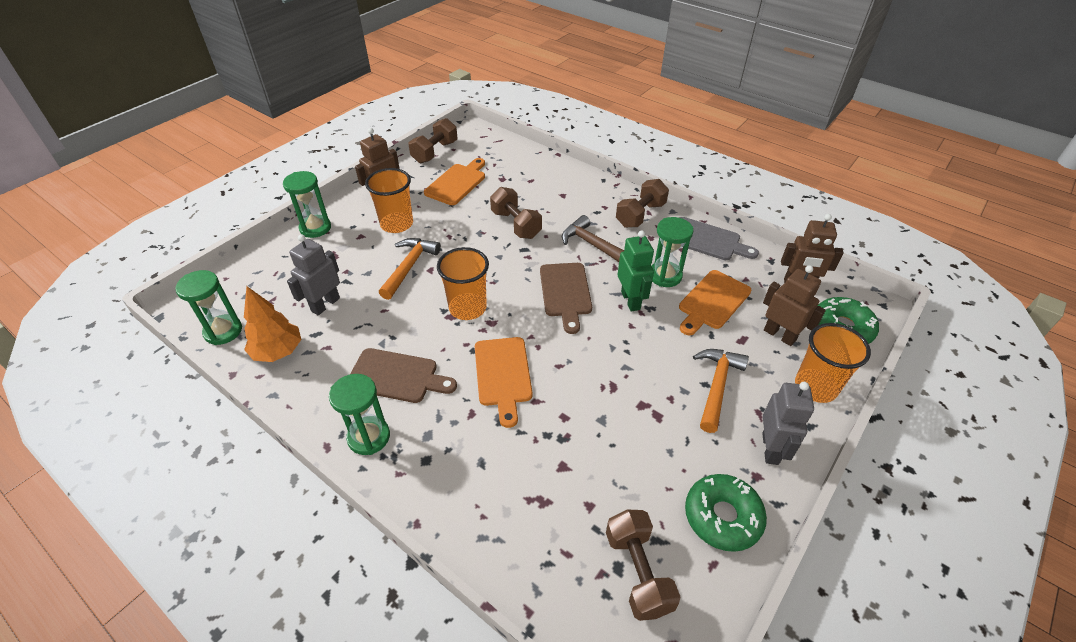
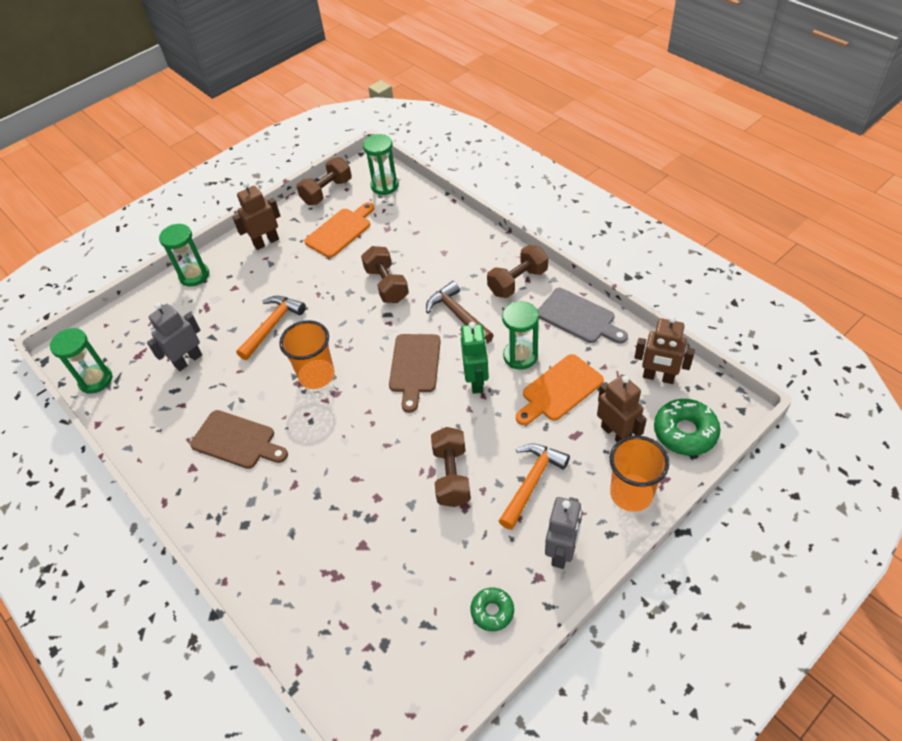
camera: 15 degrees right, 5 degrees up
orange tree [244,286,301,362] -> none
green hourglass [329,374,390,455] -> green hourglass moved to [363,134,399,195]
orange cup [365,168,413,233] -> none
orange cutting board [475,337,533,428] -> none
brown dumbbell [606,510,680,621] -> brown dumbbell moved to [431,427,471,507]
green donut [685,474,767,552] -> green donut [471,588,514,631], size x0.60

